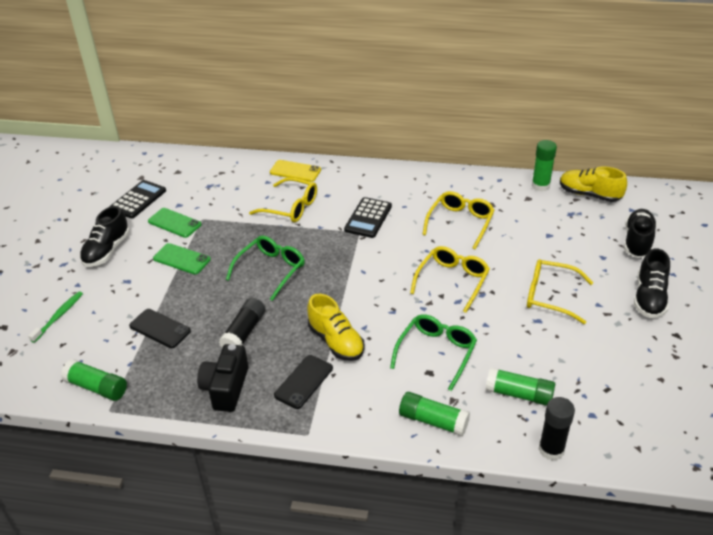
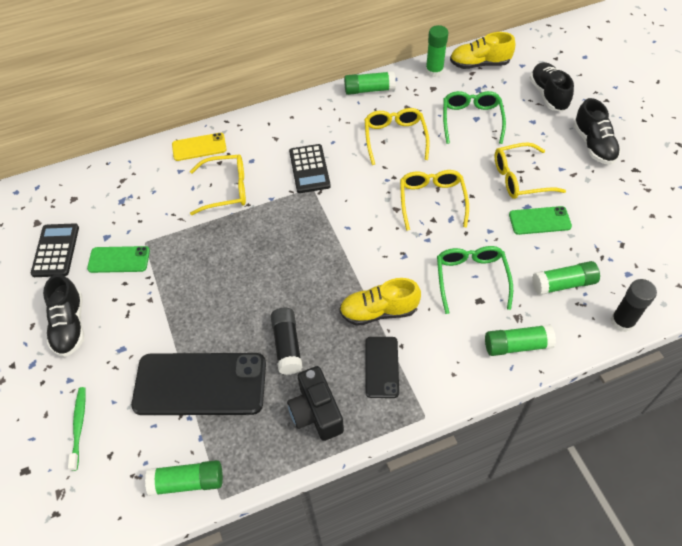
camera: 30 degrees left, 15 degrees up
black phone [129,309,191,348] -> black phone [131,353,266,415], size x1.95
green phone [153,243,211,274] -> green phone moved to [509,206,572,235]
green glasses [226,236,305,301] -> green glasses moved to [443,91,506,144]
yellow shoe [307,294,365,361] -> yellow shoe turned 150 degrees clockwise [339,278,421,326]
none -> green glue stick [344,71,396,95]

